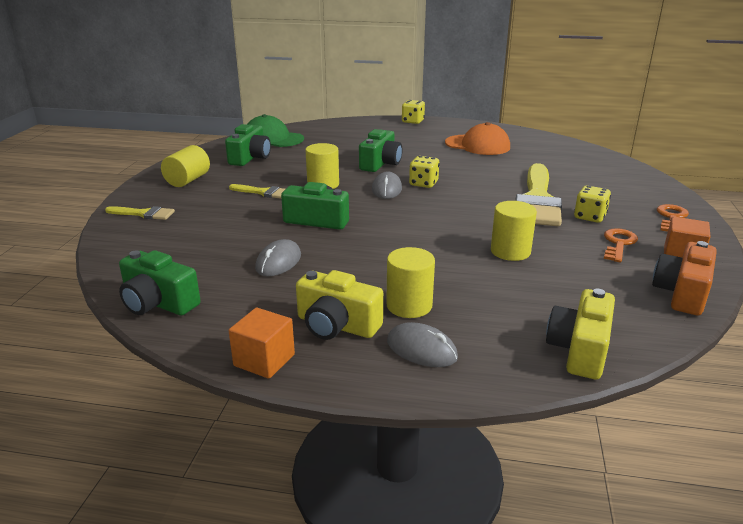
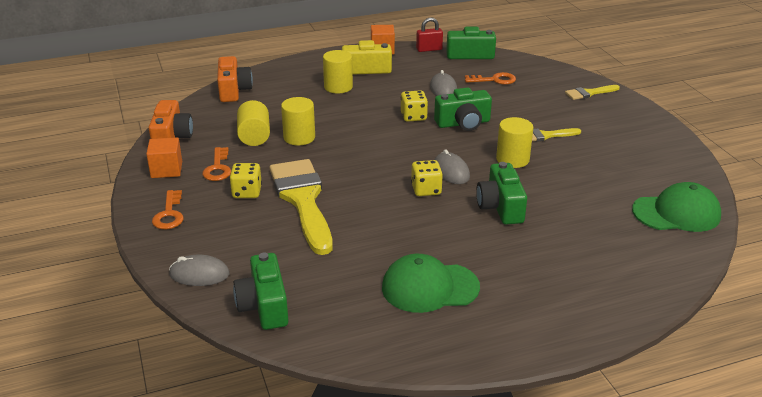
camera: 150 degrees right, 5 degrees up
yellow cylinder [161,145,210,187] -> yellow cylinder moved to [237,100,270,146]
green camera [225,124,271,166] -> green camera moved to [233,253,289,330]
grey mouse [387,322,458,367] -> grey mouse moved to [169,255,229,286]
yellow dice [402,100,425,124] -> yellow dice moved to [401,90,428,122]
orange cap [445,122,510,155] -> green cap [382,254,480,313]
yellow camera [546,289,615,380] -> orange camera [217,56,253,102]
none -> red padlock [416,17,443,52]
none -> orange key [465,72,516,85]

